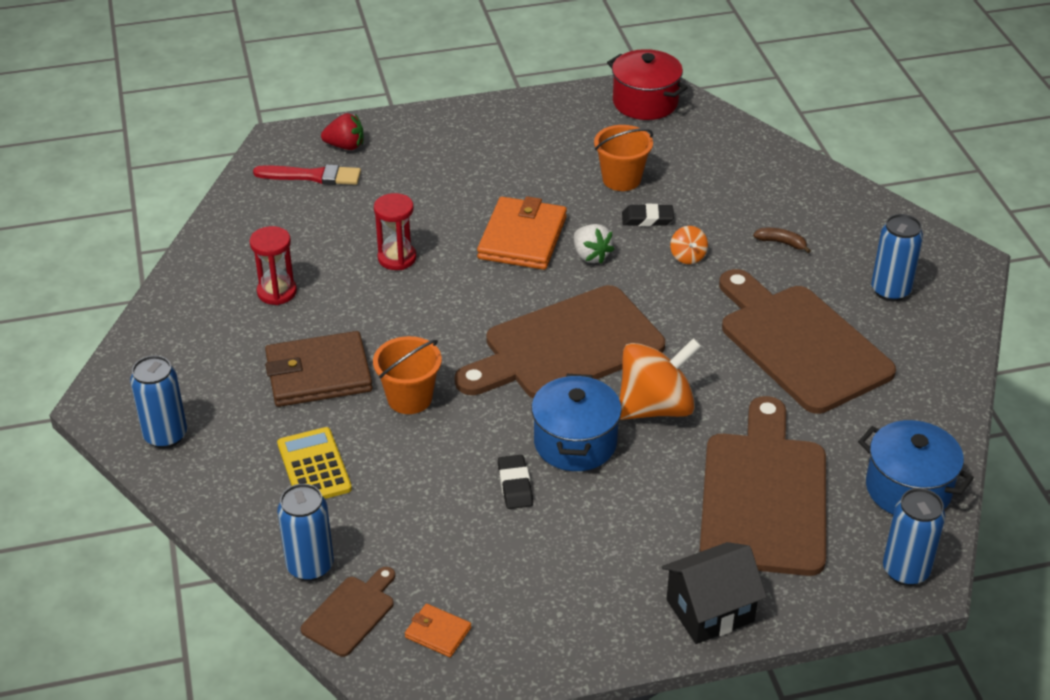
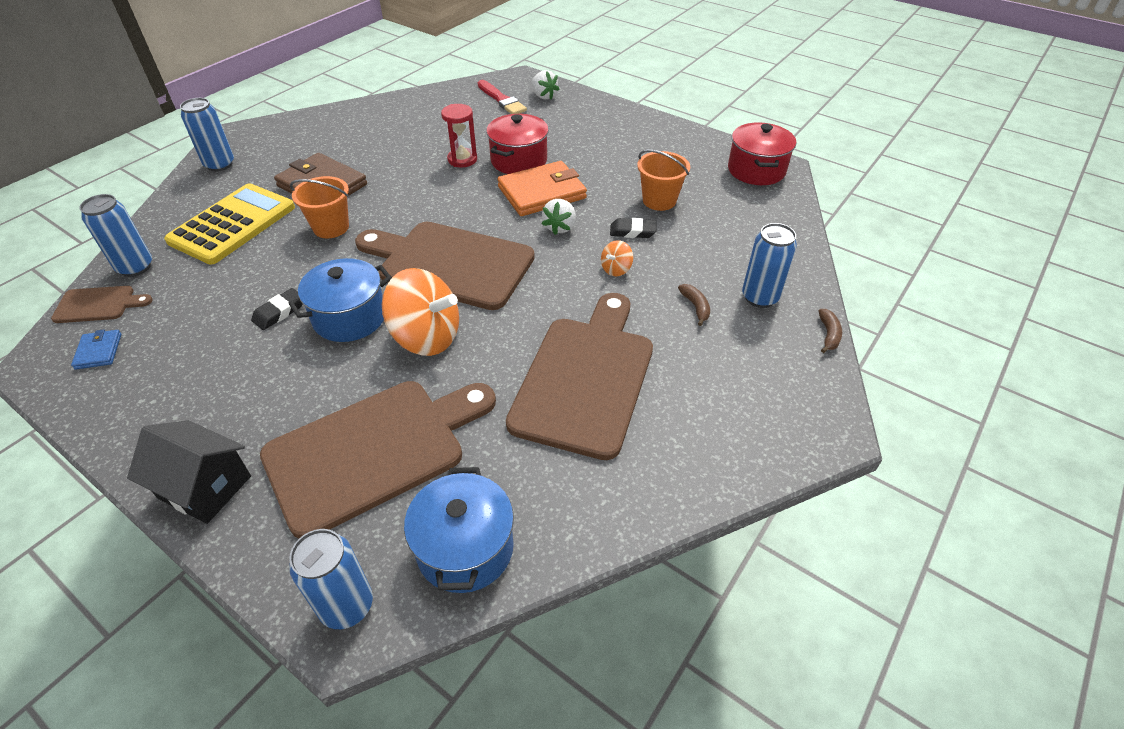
camera: 50 degrees right, 5 degrees up
red hourglass [250,226,297,305] -> none
yellow calculator [277,427,352,499] -> yellow calculator [164,183,295,265], size x1.63
red strawberry [321,113,364,150] -> white strawberry [531,70,559,100]
orange wallet [405,604,471,657] -> blue wallet [71,329,122,370]
black eraser [622,204,674,226] -> black eraser turned 45 degrees counterclockwise [610,218,657,238]
blue can [871,214,923,301] -> blue can moved to [742,223,797,308]
none -> red pot [486,114,549,174]
none -> brown banana [819,309,842,353]

